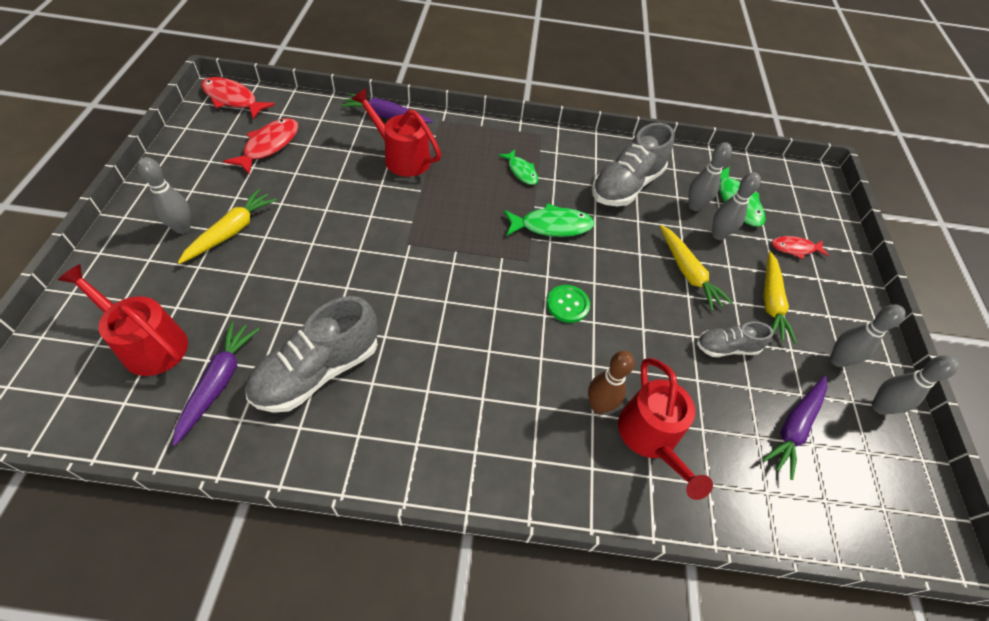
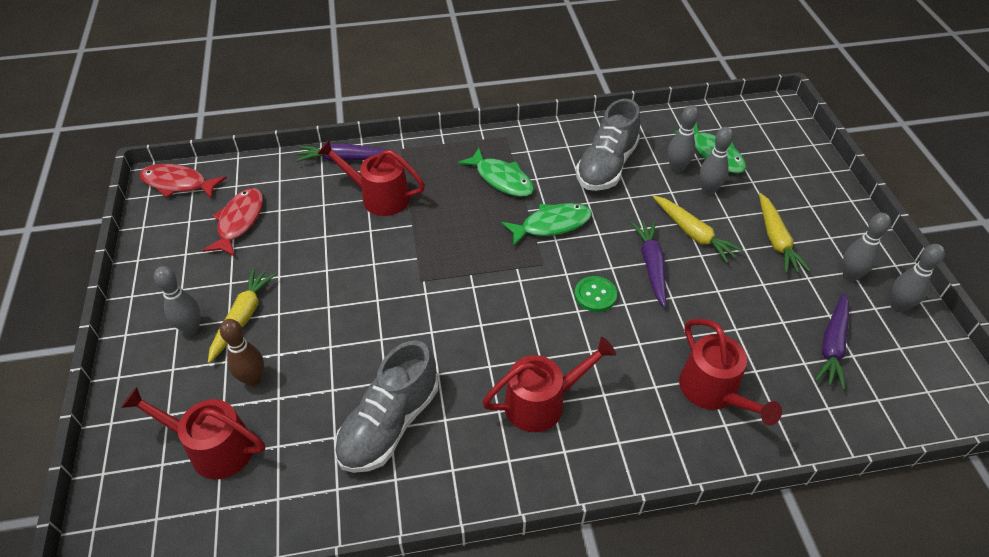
camera: 10 degrees left, 5 degrees down
purple carrot [172,321,259,446] -> purple carrot moved to [631,221,666,307]
green fish [499,149,538,185] -> green fish [458,148,534,197], size x1.58
brown bowling pin [588,351,635,413] -> brown bowling pin moved to [220,319,264,387]
grey shoe [697,321,773,357] -> none
red fish [772,236,829,259] -> none
none -> red watering can [482,337,616,432]

